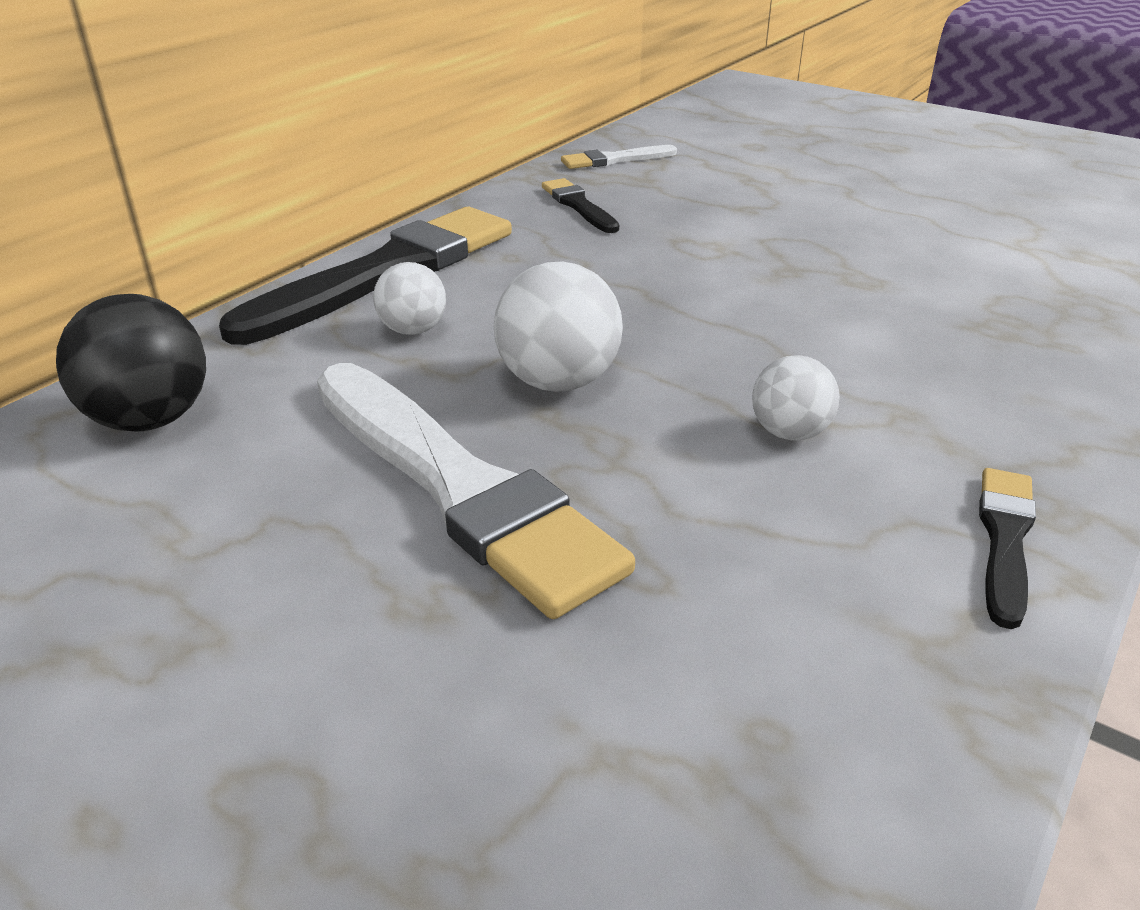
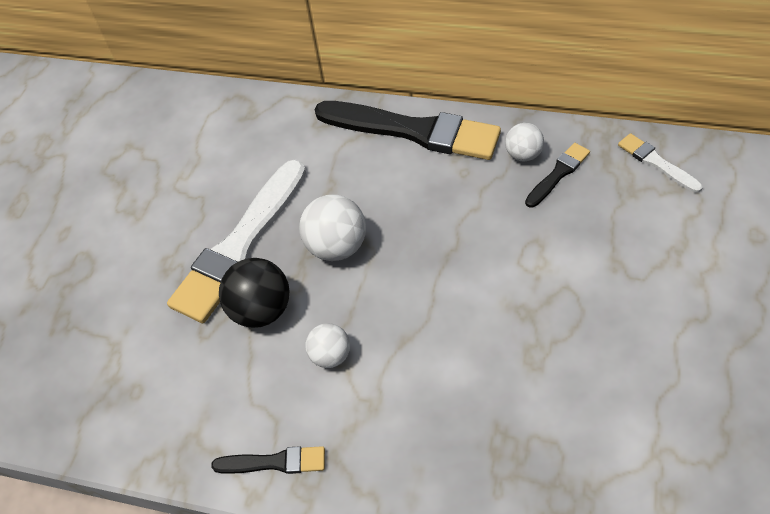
camera: 75 degrees right, 20 degrees up
black ball [56,294,206,432] -> black ball moved to [219,258,290,328]
white ball [373,262,446,335] -> white ball moved to [505,123,544,161]

